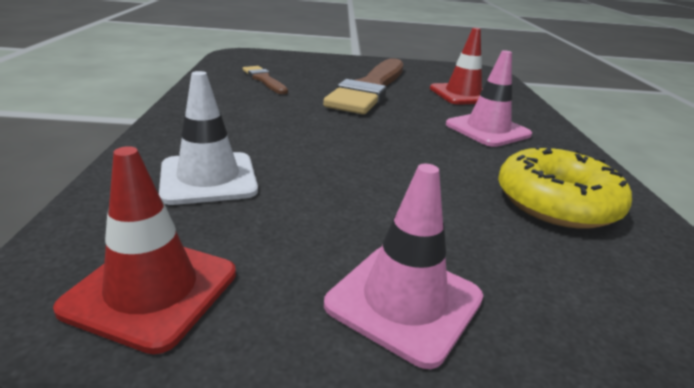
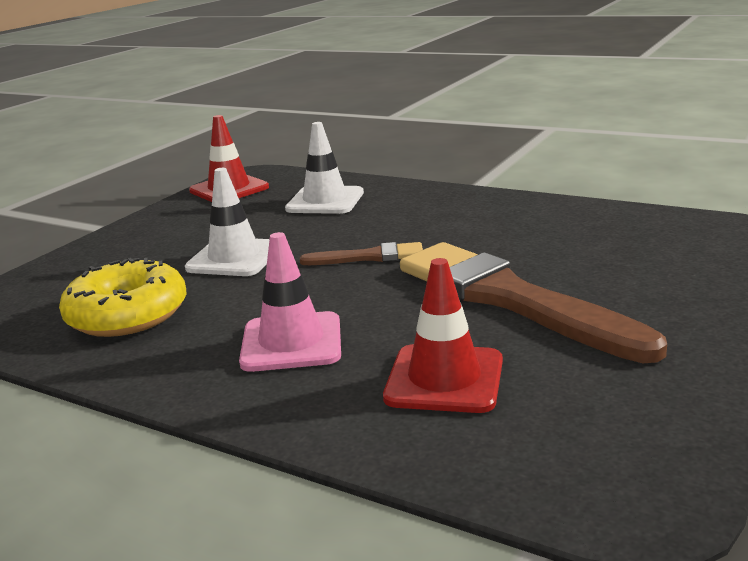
camera: 125 degrees right, 5 degrees down
brown brush [243,66,288,94] -> brown brush moved to [300,242,423,265]
pink traffic cone [324,164,483,369] -> none
none -> white traffic cone [185,168,270,276]

